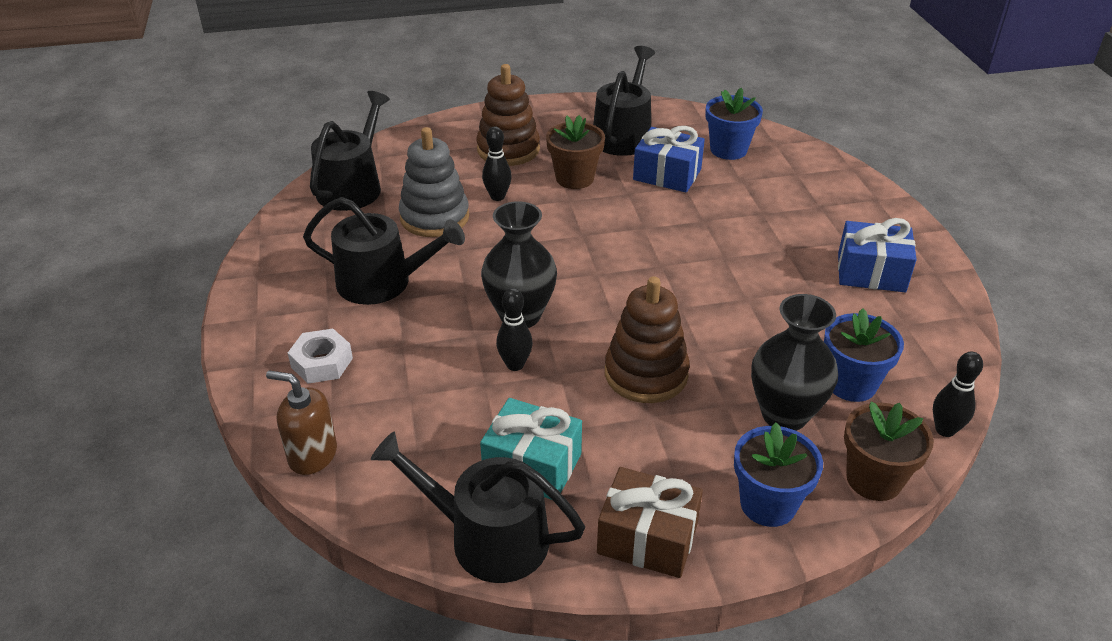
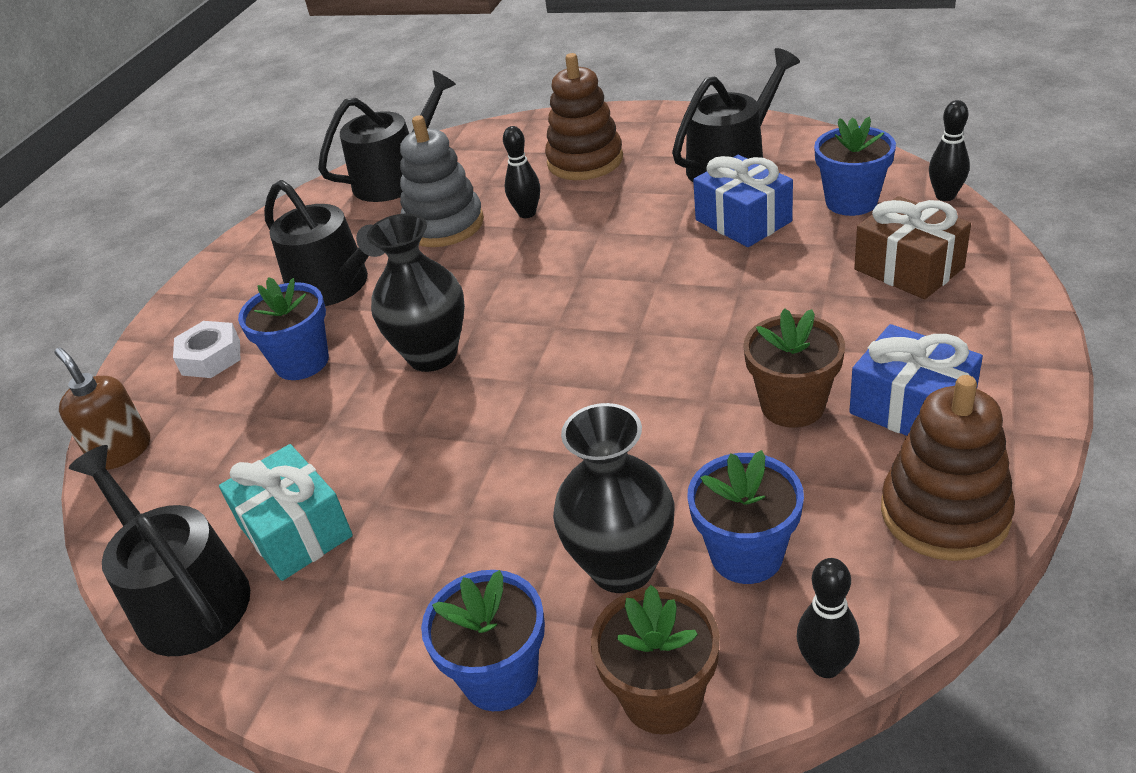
camera: 35 degrees right, 0 degrees up
black bowling pin [496,288,533,371] -> black bowling pin moved to [929,100,970,201]
brown flower pot [546,115,605,189] -> brown flower pot moved to [743,308,845,428]
brown gift [597,467,703,578] -> brown gift moved to [854,196,971,299]
brown stacking toy [605,276,690,403] -> brown stacking toy moved to [881,375,1015,561]
none -> blue flower pot [238,277,329,380]

